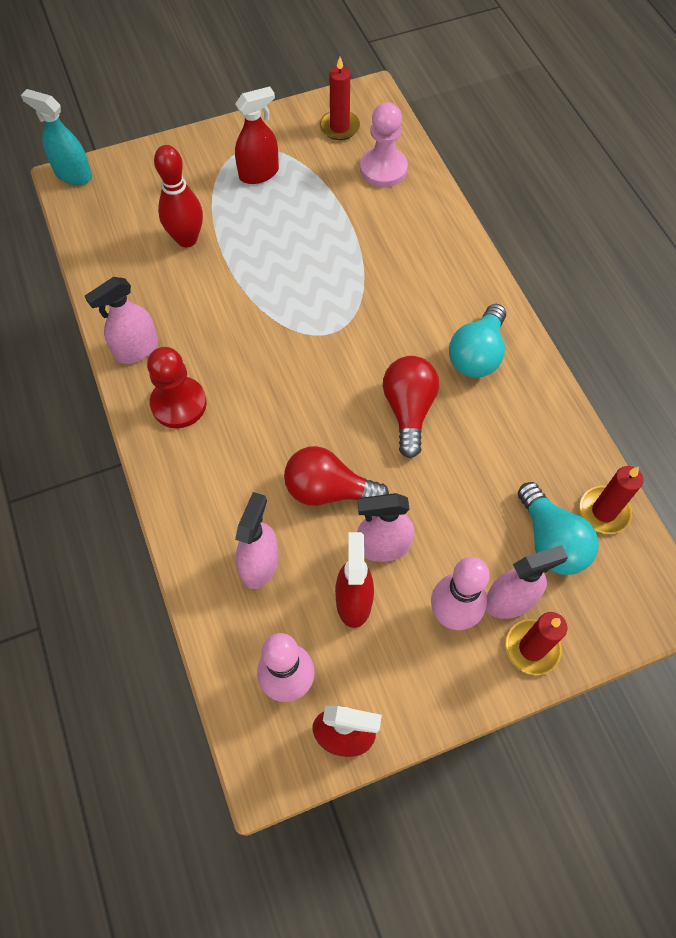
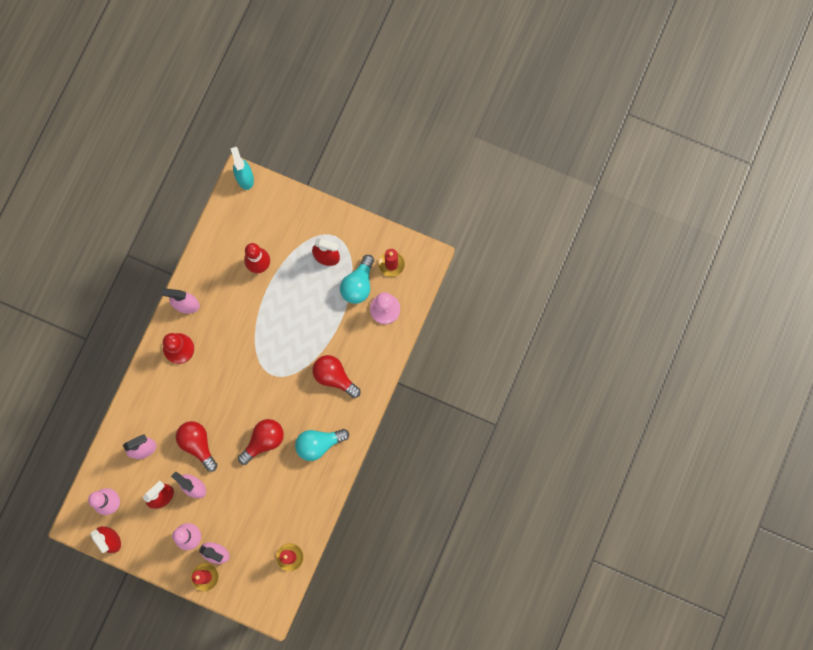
camera: 45 degrees right, 15 degrees up
turquoise light bulb [518,482,599,575] -> turquoise light bulb moved to [340,255,374,304]
none -> red light bulb [312,355,361,398]

